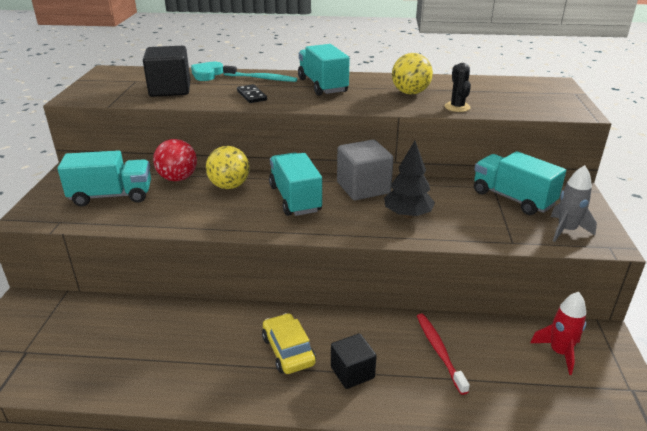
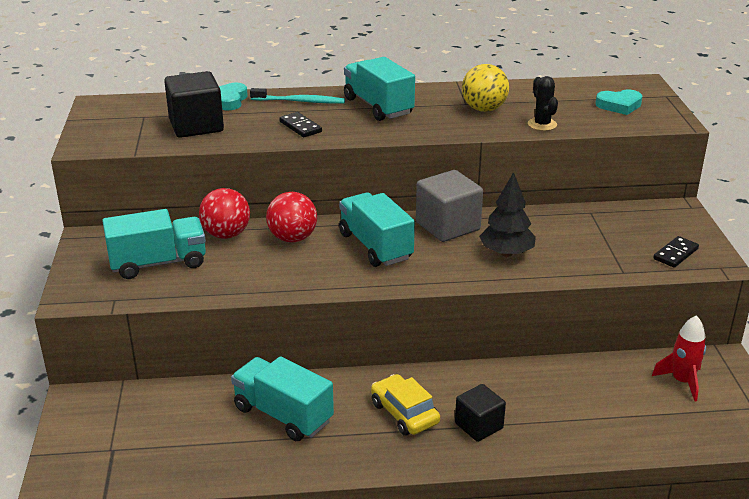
camera: 10 degrees left, 0 degrees up
yellow ball [206,146,250,189] -> red ball [266,192,317,242]
red toothbrush [417,314,470,395] -> none
turquoise truck [474,151,566,215] -> turquoise truck moved to [231,356,334,441]
grey rocket [551,165,597,242] -> black domino [653,236,699,268]
none -> turquoise heart [595,90,642,115]

